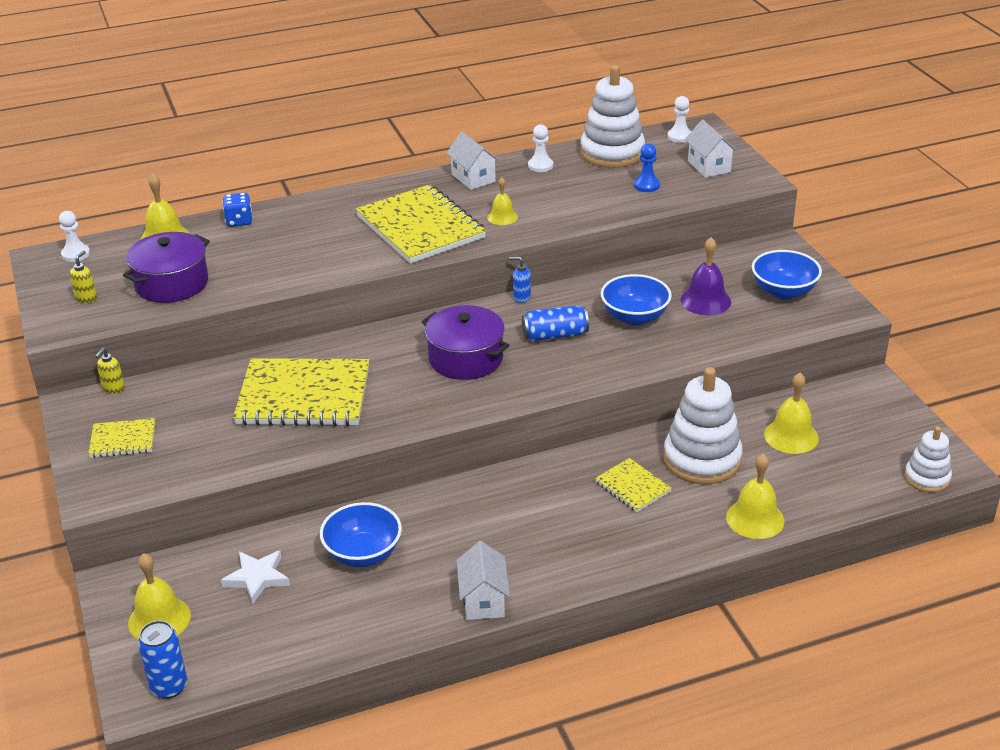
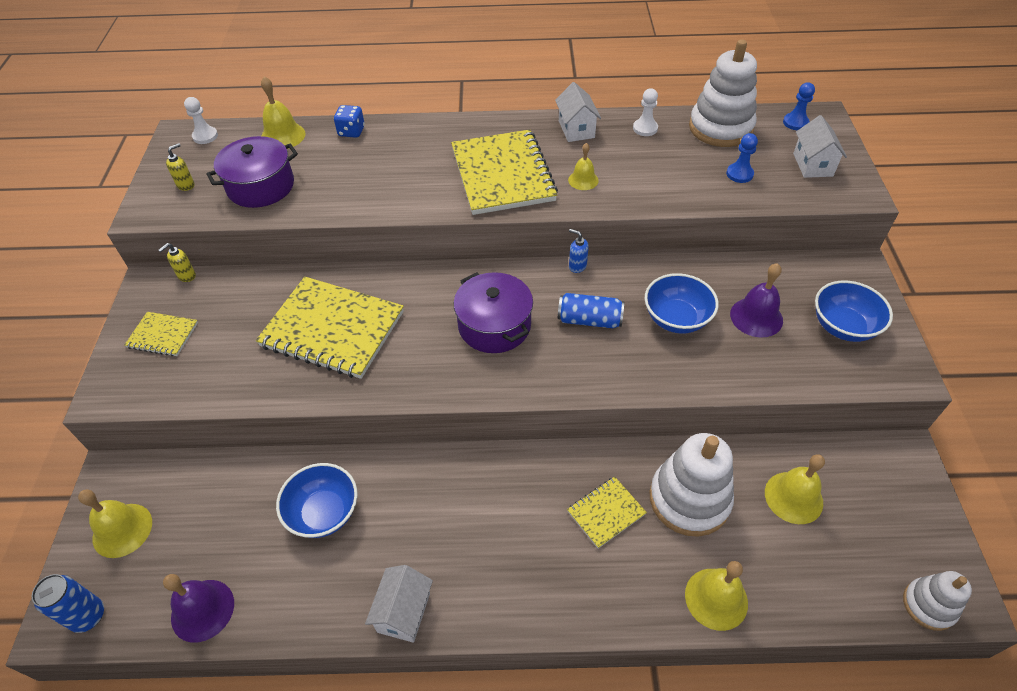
camera: 20 degrees right, 15 degrees up
white star [221,551,290,604] -> none
yellow notebook [595,458,672,512] -> yellow notebook turned 75 degrees clockwise [567,477,647,549]
white pawn [667,96,691,143] -> blue pawn [783,82,815,130]
none -> purple bell [163,574,234,643]

